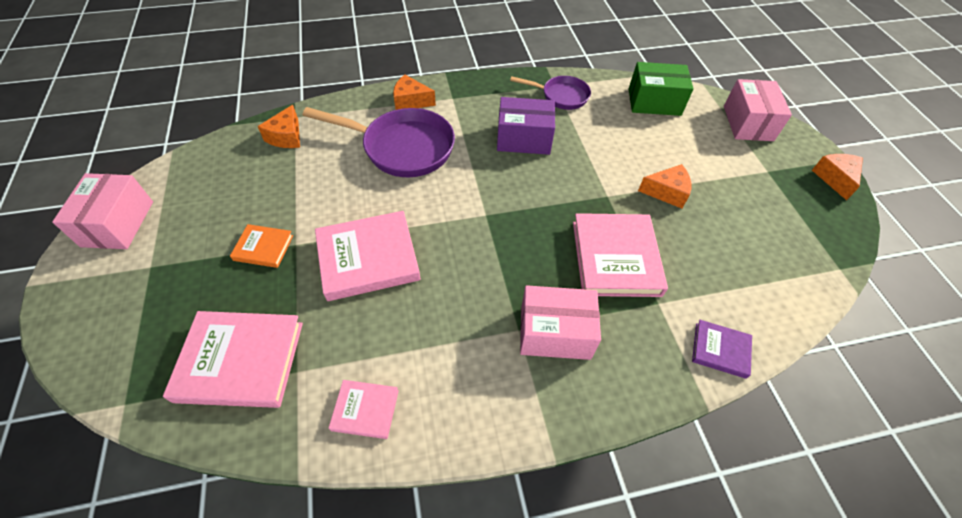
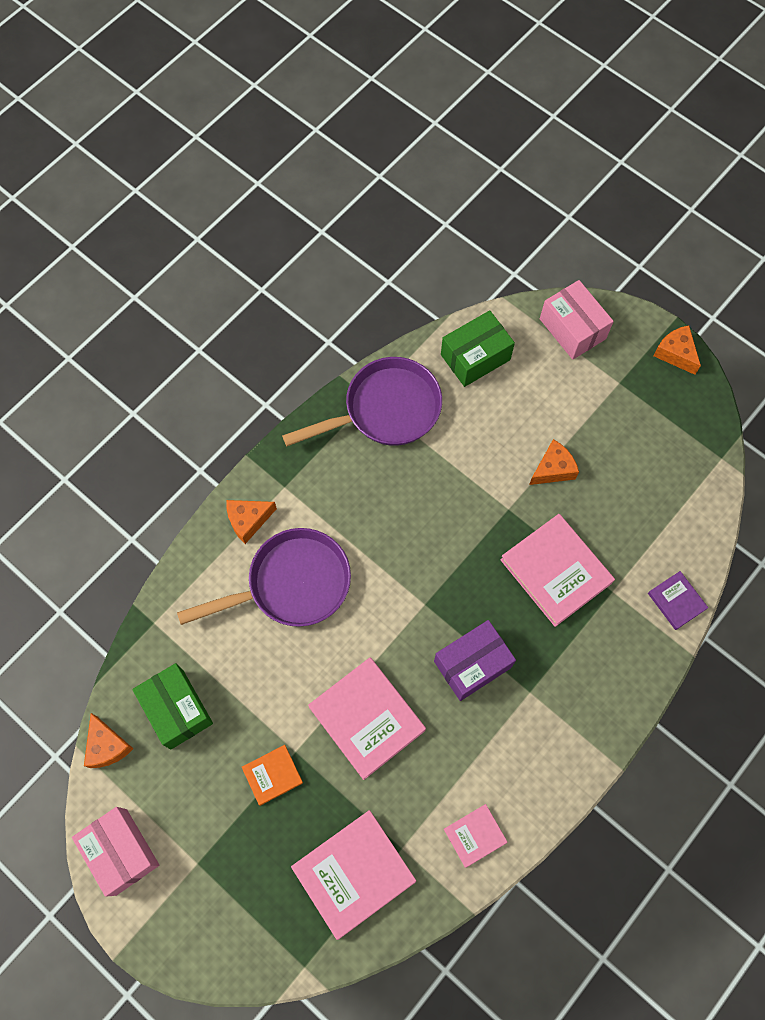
camera: 35 degrees left, 15 degrees up
orange cheese [257,105,300,148] -> orange cheese moved to [84,713,133,768]
pink book [315,211,421,301] -> pink book turned 75 degrees counterclockwise [308,658,426,780]
purple box [497,97,555,155] -> purple box moved to [434,620,516,701]
purple pan [510,76,591,110] -> purple pan [282,357,442,446], size x1.73
pink box [520,285,601,360] -> none
purple book [692,320,752,379] -> purple book turned 75 degrees clockwise [648,571,708,630]
none -> green box [132,663,213,750]

